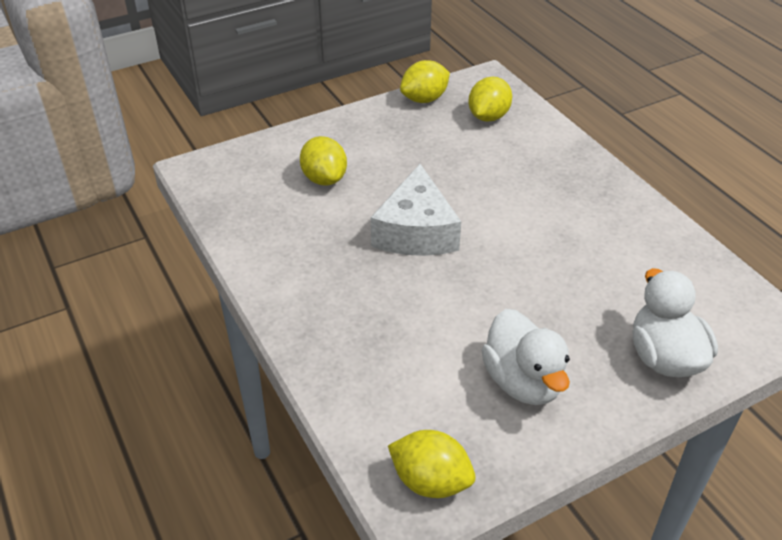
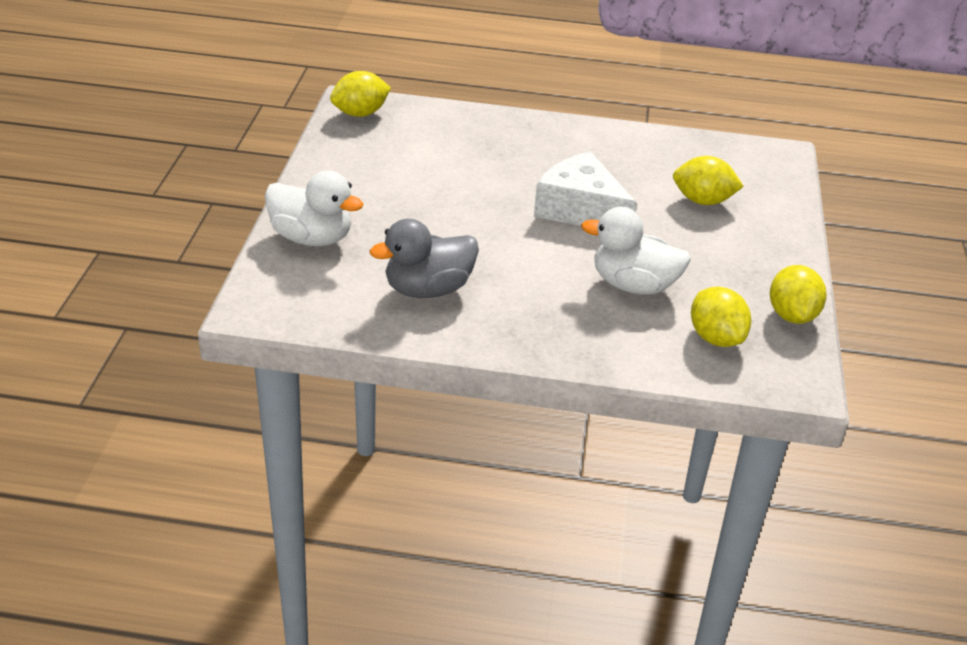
camera: 125 degrees right, 5 degrees down
white duck [481,309,570,405] -> white duck moved to [581,207,691,295]
none -> grey duck [370,218,479,298]

